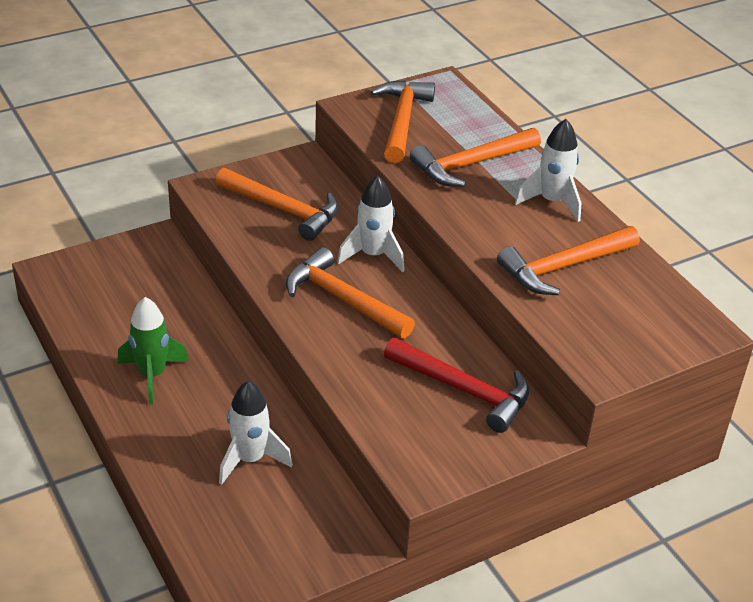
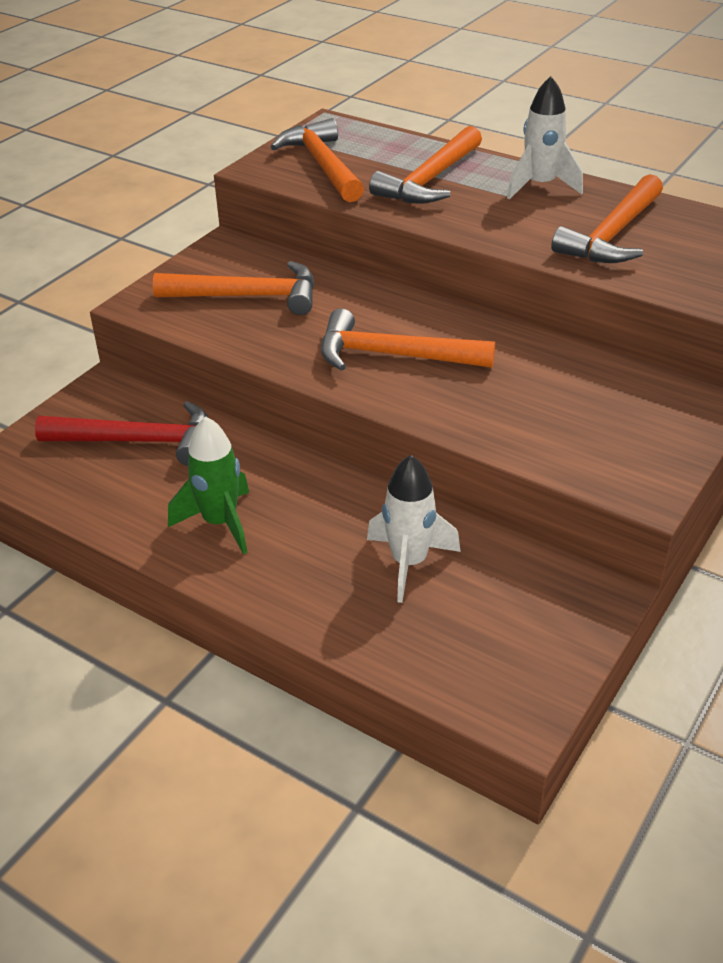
camera: 25 degrees left, 0 degrees up
white rocket [337,175,405,273] -> none
red hammer [384,337,529,433] -> red hammer moved to [35,401,208,466]

